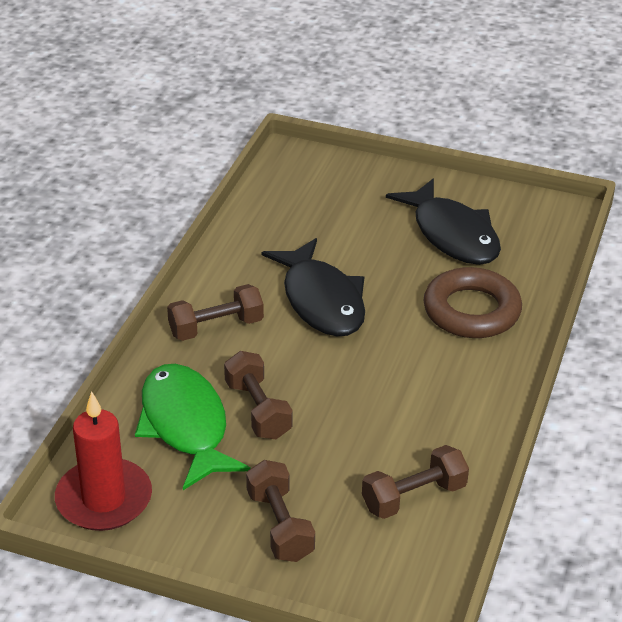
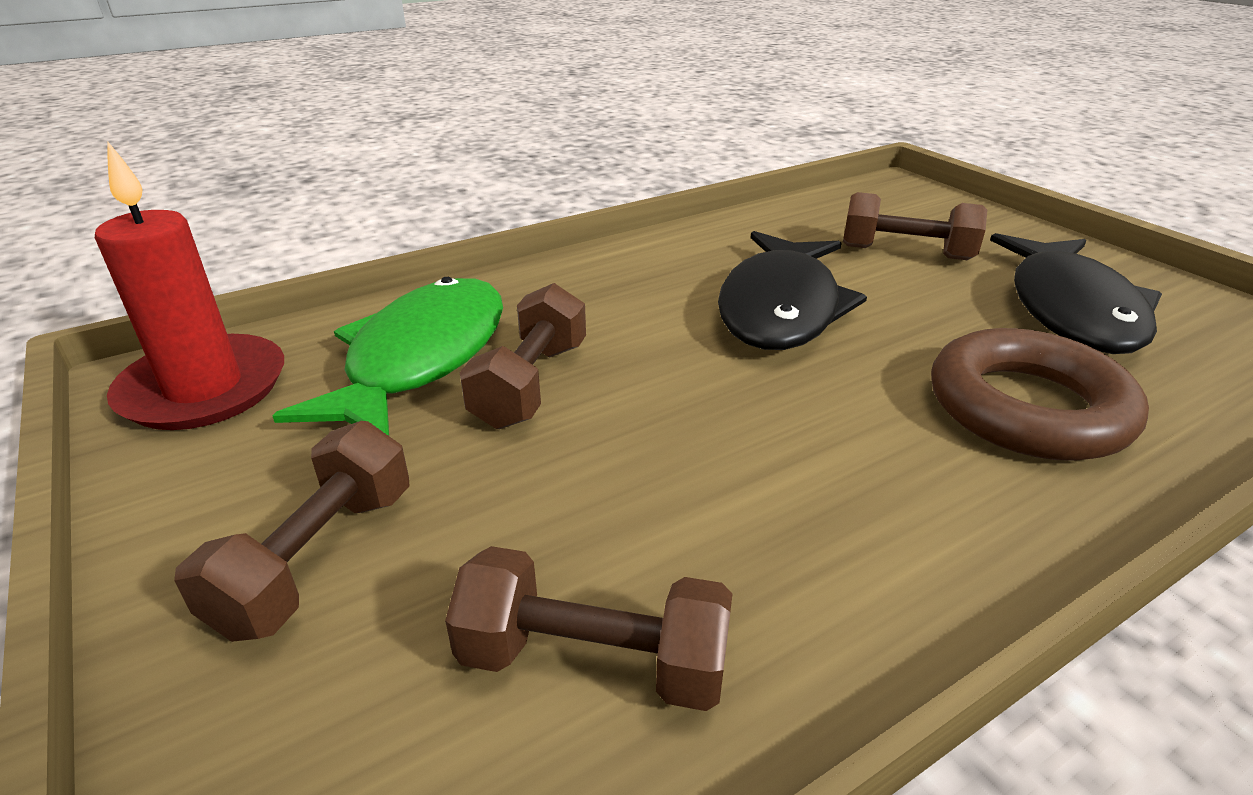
camera: 40 degrees right, 5 degrees down
brown dumbbell [167,284,264,341] -> brown dumbbell moved to [843,192,987,260]

